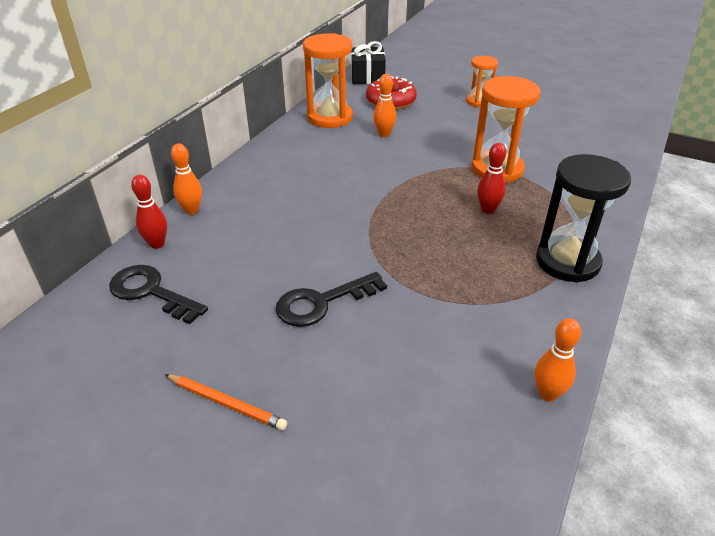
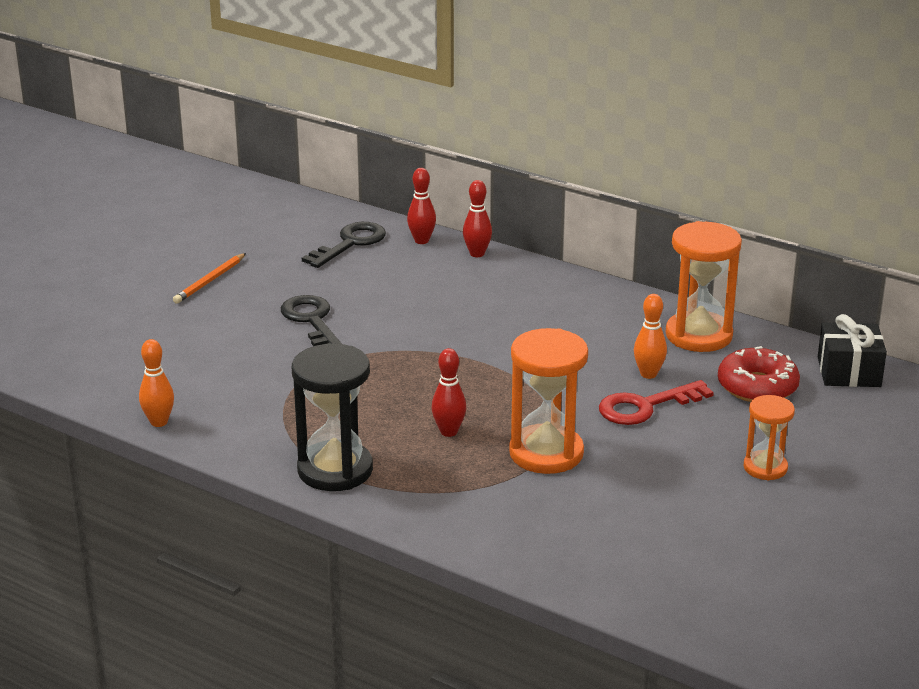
camera: 95 degrees right, 10 degrees down
orange bowling pin [171,143,202,215] -> red bowling pin [463,180,492,257]
none -> red key [599,380,714,425]

